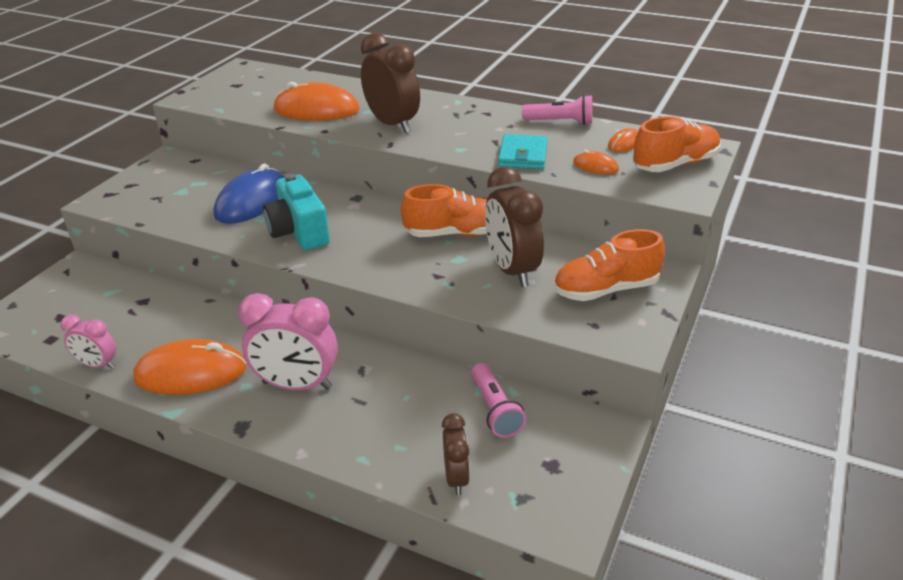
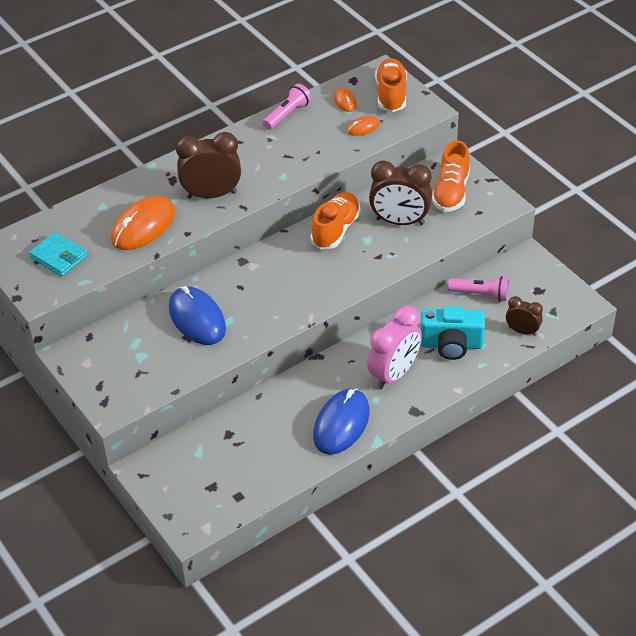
camera: 60 degrees left, 10 degrees up
pink clock [61,314,116,369] -> none
orange mouse [133,339,247,395] -> blue mouse [313,389,370,455]
turquoise camera [263,174,330,250] -> turquoise camera moved to [421,306,485,360]
turquoise wallet [498,134,548,169] -> turquoise wallet moved to [29,232,88,276]

